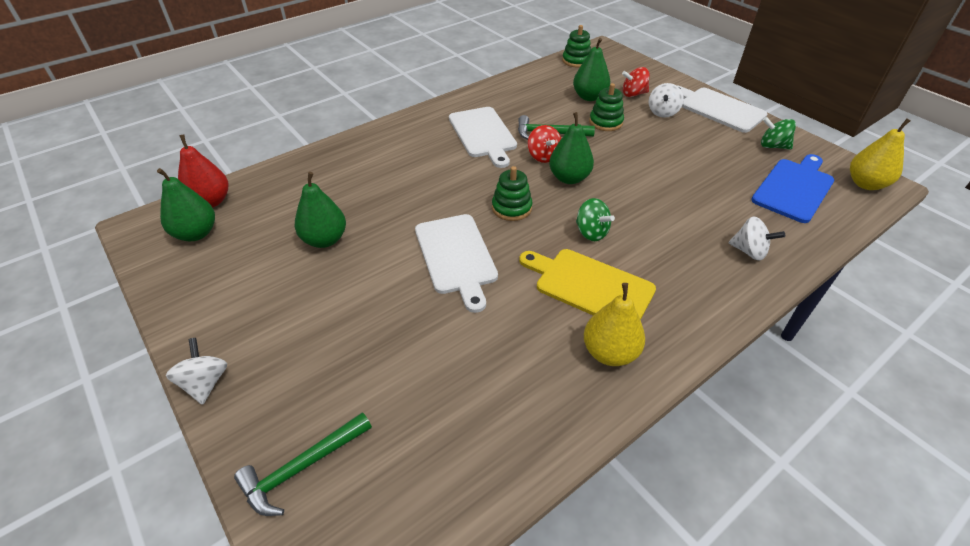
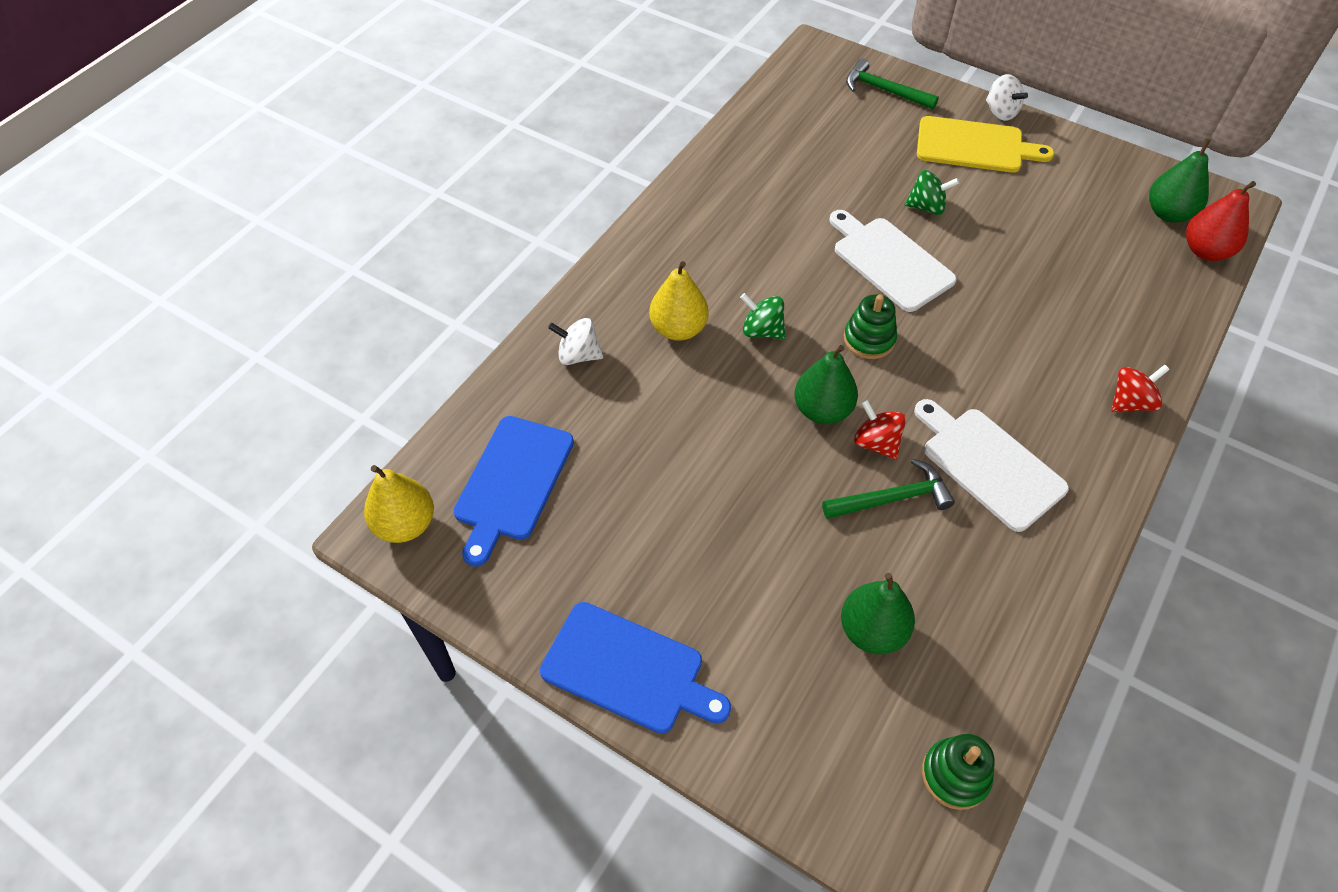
camera: 160 degrees right, 10 degrees up
green hammer [234,412,372,516] -> green hammer turned 90 degrees counterclockwise [846,58,939,110]
green pear [294,172,346,248] -> none
yellow cutting board [519,249,656,320] -> yellow cutting board moved to [917,116,1054,173]
yellow pear [584,283,645,366] -> yellow pear moved to [649,261,709,341]
green stacking toy [589,83,624,131] -> none
red spinning top [622,67,650,97] -> red spinning top moved to [1111,365,1170,412]
white spinning top [649,83,684,118] -> none
white cutting board [676,85,767,133] -> blue cutting board [540,602,731,734]
green spinning top [761,117,796,150] -> green spinning top moved to [904,170,959,215]

